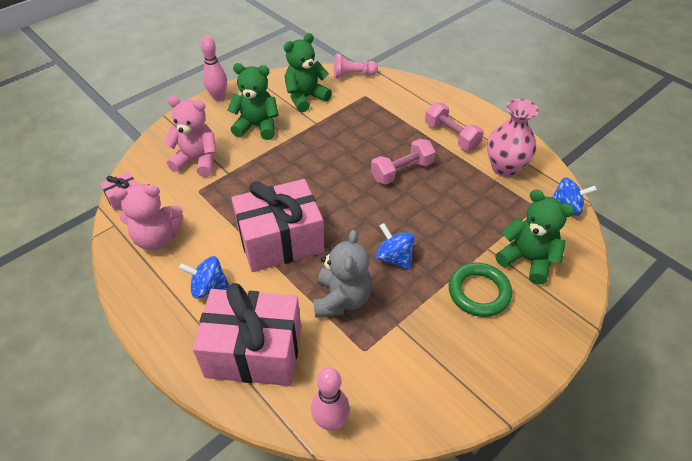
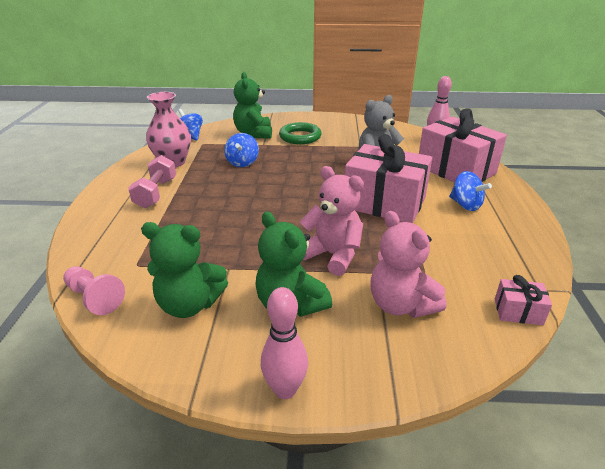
camera: 135 degrees left, 15 degrees down
pink teddy bear [112,184,183,250] -> pink teddy bear moved to [300,166,364,276]
pink dumbbell [371,139,435,185] -> none
blue spinning top [376,223,415,270] -> blue spinning top moved to [224,133,259,167]

